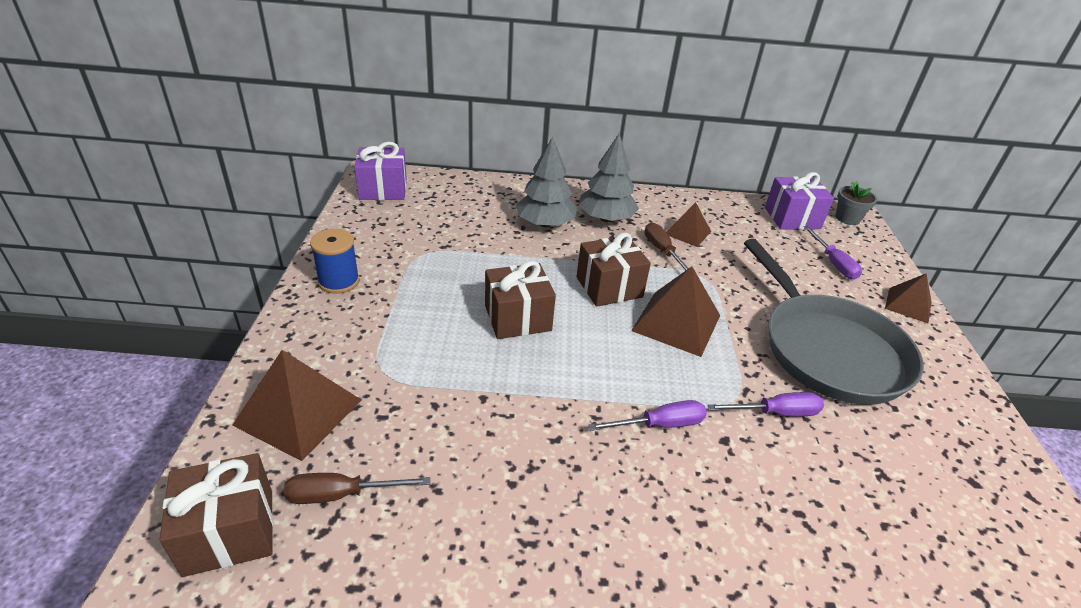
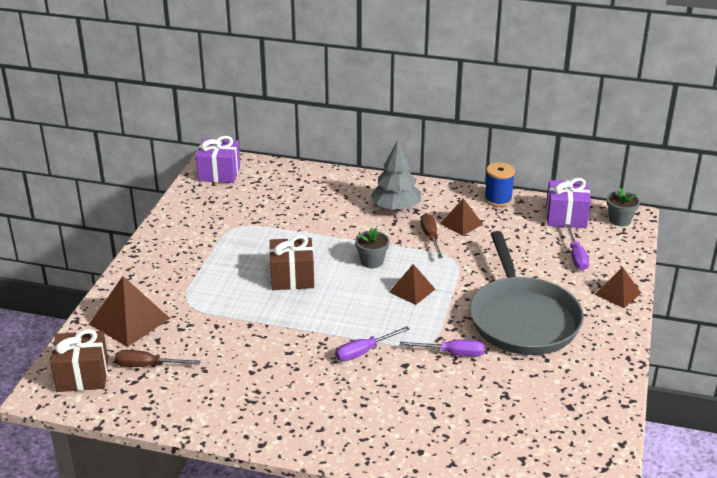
camera: 15 degrees right, 5 degrees down
blue spool [310,229,360,294] -> blue spool moved to [484,162,515,207]
grey tree [516,136,577,227] -> none
brown gift [576,233,651,307] -> grey flower pot [355,228,390,268]
purple screwdriver [588,400,707,431] -> purple screwdriver turned 150 degrees clockwise [335,326,410,361]
brown pyramid [631,266,720,357] -> brown pyramid [389,264,435,305], size x0.61

